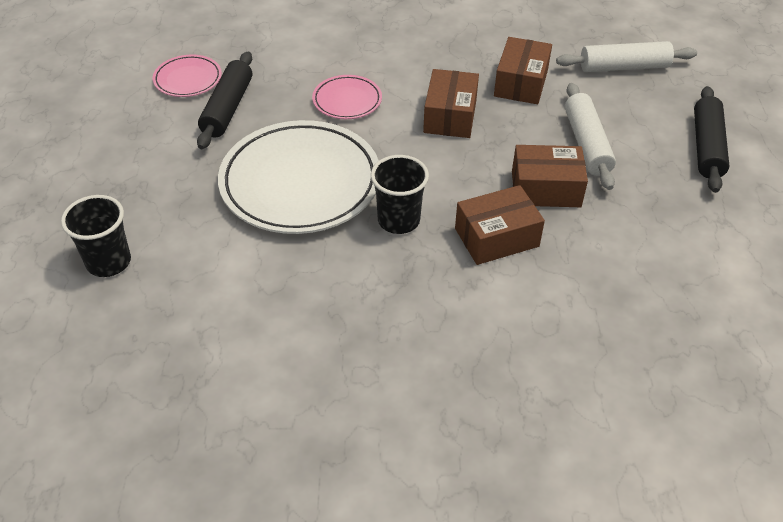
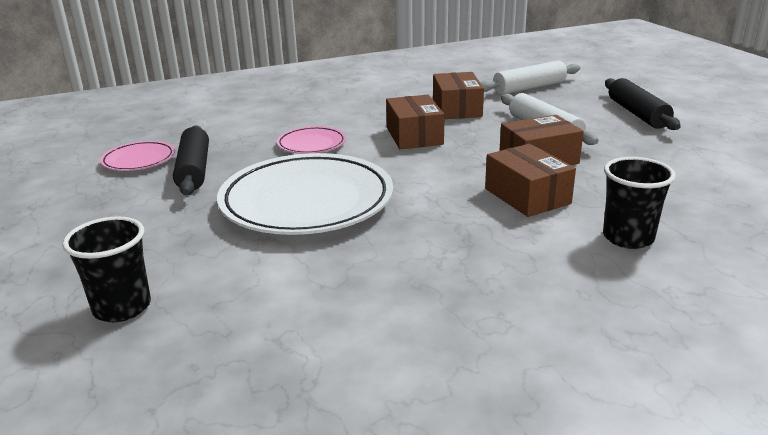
camera: 20 degrees left, 20 degrees down
black cup [371,155,429,234] -> black cup moved to [603,157,676,249]
brown box [455,185,545,265] -> brown box turned 75 degrees counterclockwise [485,144,576,217]

